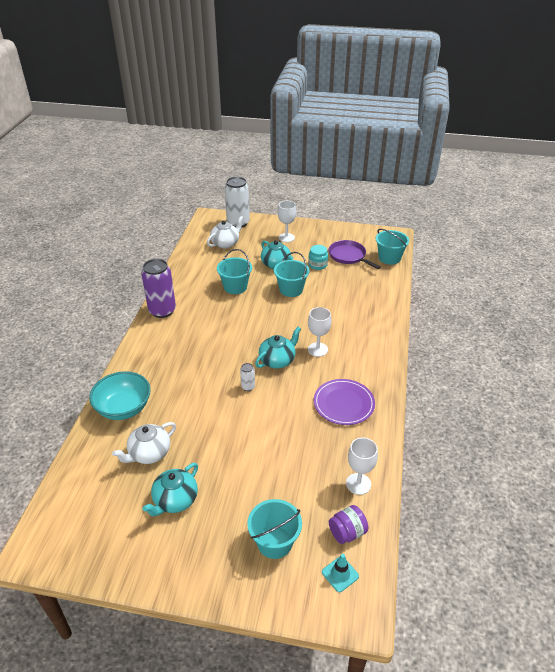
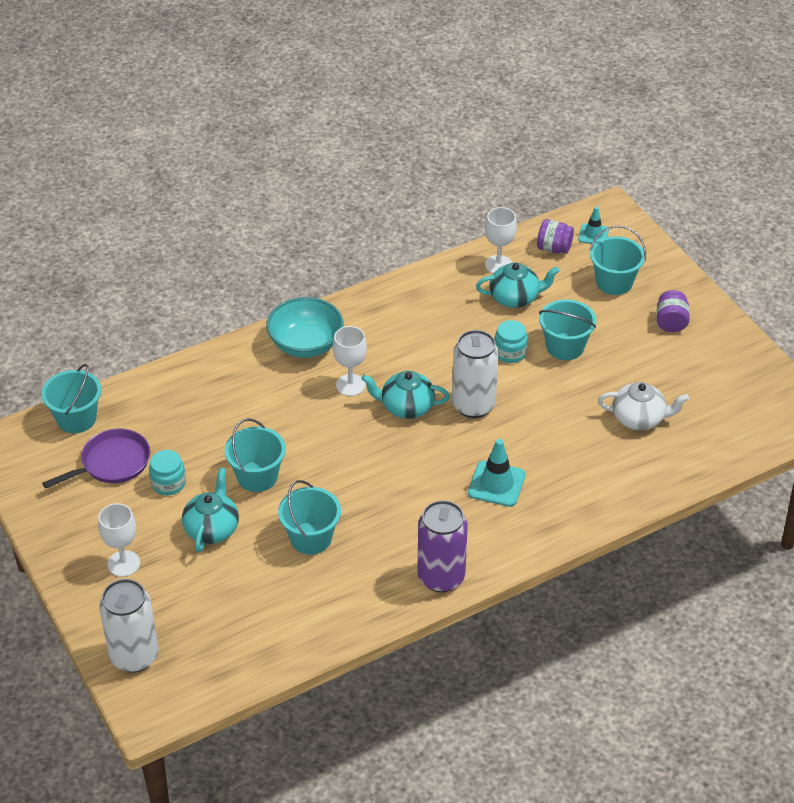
camera: 130 degrees left, 5 degrees up
turquoise bowl [89,371,151,420] -> turquoise bowl moved to [266,297,343,358]
turquoise teapot [143,463,198,516] -> turquoise teapot moved to [476,263,559,308]
white teapot [207,216,243,249] -> none
white can [240,363,255,391] -> white can [452,330,499,418], size x2.25
purple plate [314,379,375,425] -> none
purple pan [329,240,381,269] -> purple pan turned 135 degrees counterclockwise [42,429,150,488]
none -> turquoise traffic cone [468,439,525,507]
none -> turquoise jar [495,320,528,363]
none -> turquoise bucket [539,299,596,360]
none -> purple jar [656,290,690,332]

